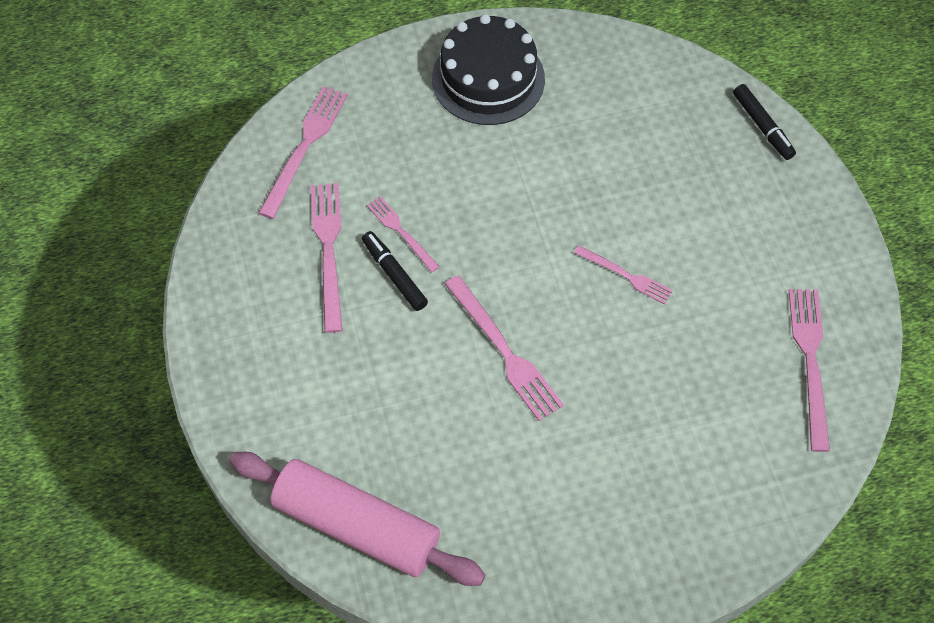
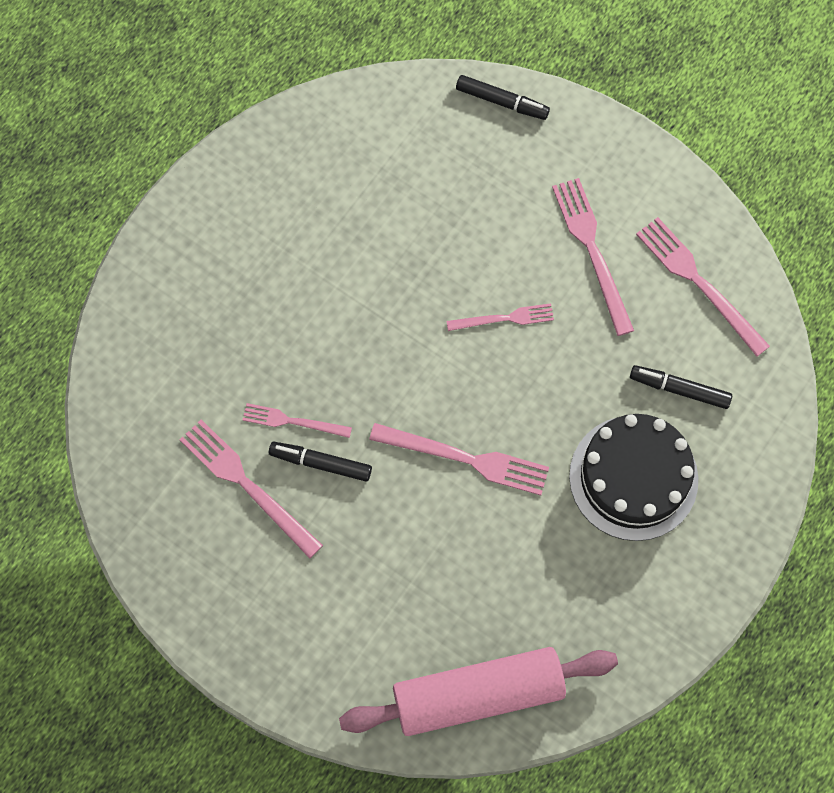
camera: 40 degrees left, 10 degrees up
pink fork [259,86,348,219] -> pink fork moved to [552,178,634,336]
black cake [432,14,545,125] -> black cake moved to [569,414,698,541]
none -> black marker [630,365,732,409]

